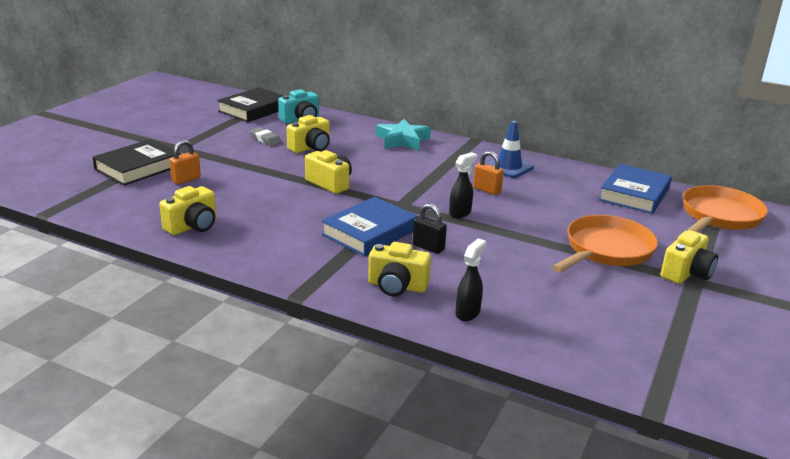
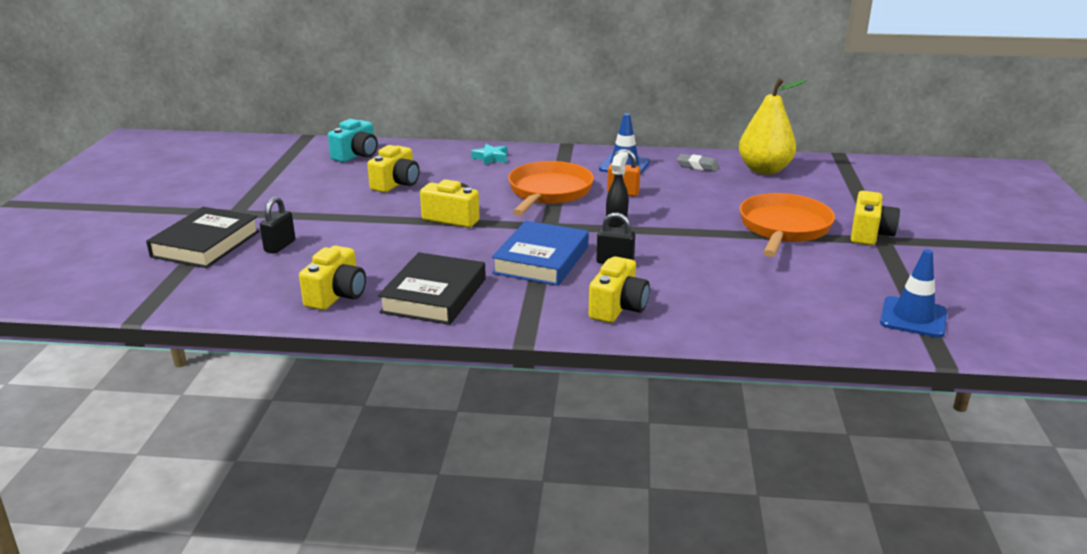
camera: 20 degrees left, 0 degrees up
orange padlock [169,140,201,185] -> black padlock [260,197,295,254]
black book [217,87,284,122] -> black book moved to [378,252,486,325]
grey eraser [249,127,282,146] -> grey eraser moved to [677,154,719,172]
yellow camera [368,242,431,296] -> yellow camera turned 60 degrees counterclockwise [589,256,650,323]
turquoise star [376,119,431,150] -> turquoise star [471,144,507,165], size x0.59
black spray bottle [455,238,486,321] -> none
blue book [599,164,672,214] -> yellow pear [739,78,806,175]
orange pan [683,185,768,233] -> orange pan moved to [508,161,594,216]
none -> blue traffic cone [880,249,947,338]

